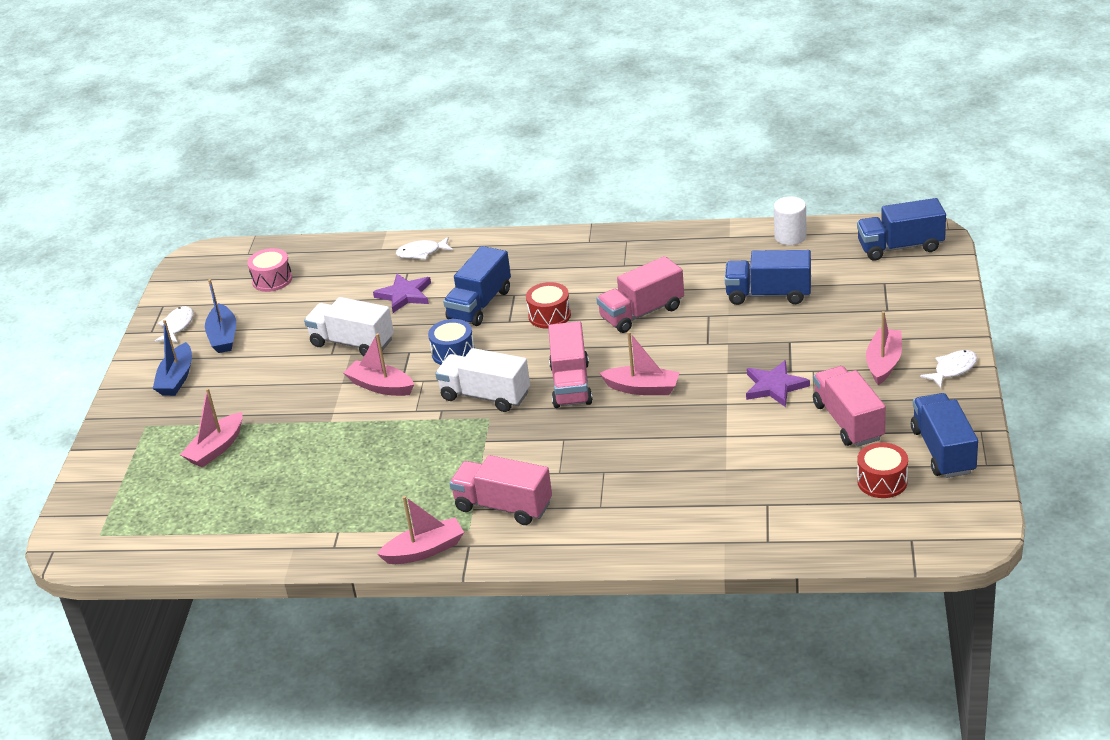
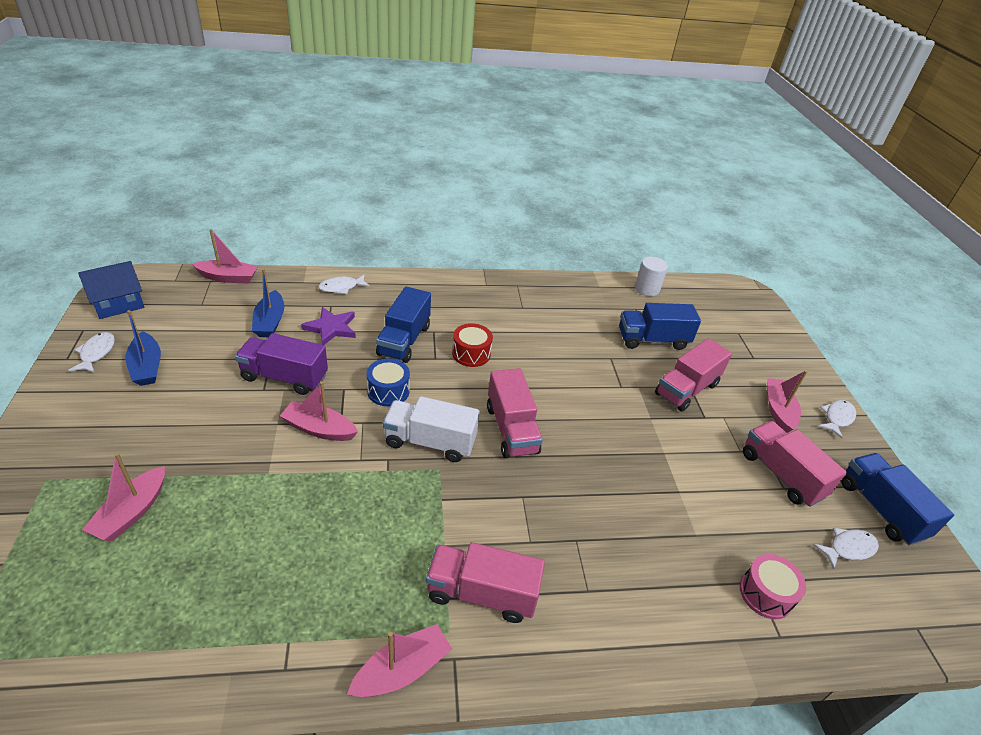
camera: 20 degrees left, 5 degrees up
blue boat [153,320,192,396] -> blue boat moved to [252,268,284,337]
pink drum [247,248,292,292] -> pink drum moved to [740,554,806,619]
white truck [304,297,394,356] -> purple truck [235,333,328,395]
pink truck [596,256,684,333] -> pink truck moved to [655,338,732,412]
pink boat [599,331,680,395] -> pink boat moved to [192,229,258,284]
purple star [746,360,810,407] -> none
blue truck [857,198,946,261] -> none
red drum [857,443,908,498] -> white fish [813,528,879,569]
none -> blue house [78,261,144,319]

